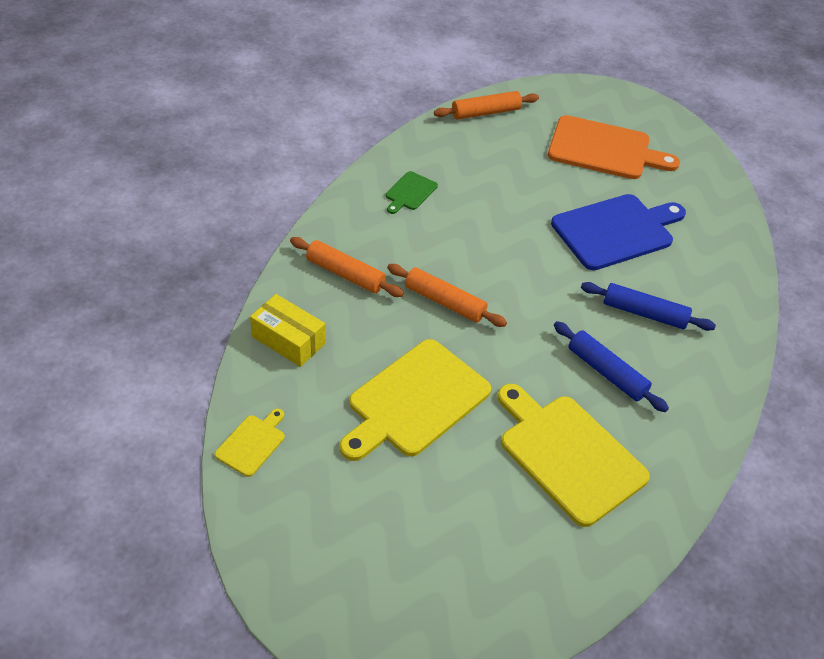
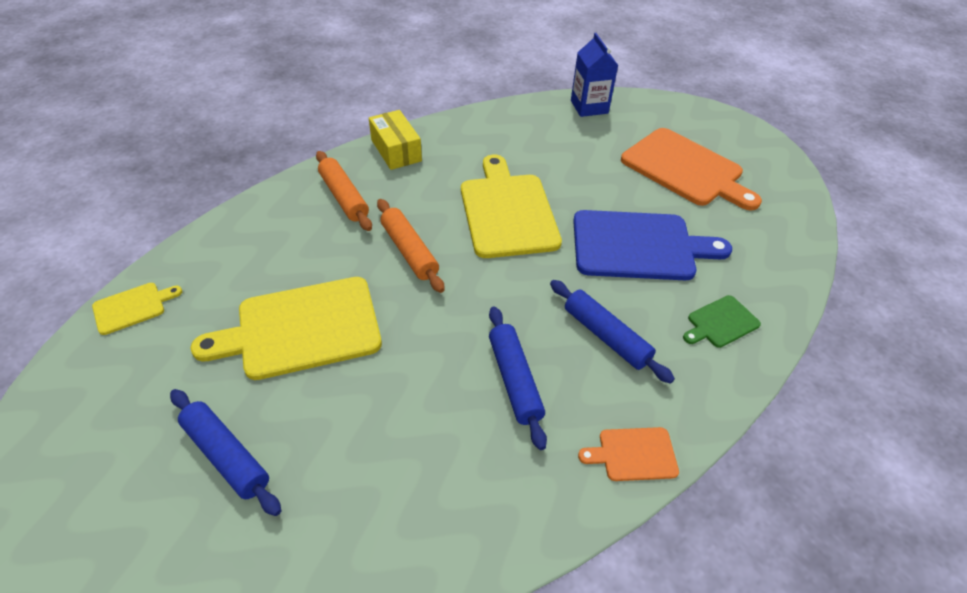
camera: 30 degrees right, 0 degrees up
yellow box [250,294,325,367] -> yellow box moved to [369,110,422,170]
green cutting board [386,171,438,214] -> green cutting board moved to [683,295,761,348]
orange rolling pin [434,91,539,119] -> blue carton [571,33,618,117]
yellow cutting board [498,384,650,527] -> yellow cutting board moved to [461,155,562,258]
none -> blue rolling pin [170,389,281,516]
none -> orange cutting board [578,427,679,481]

